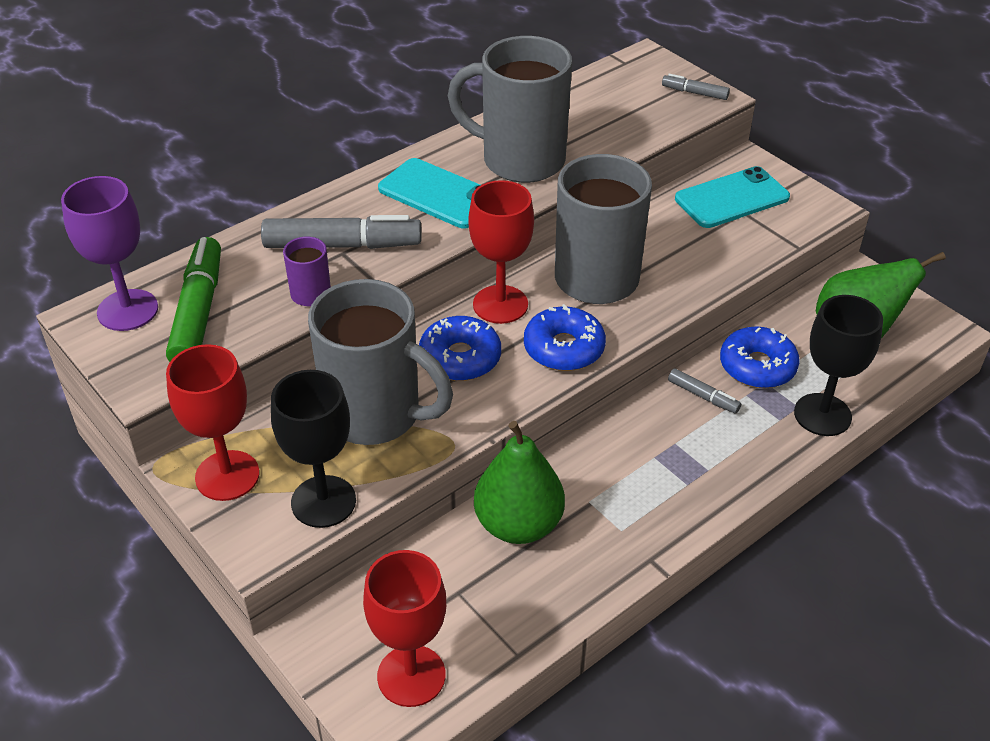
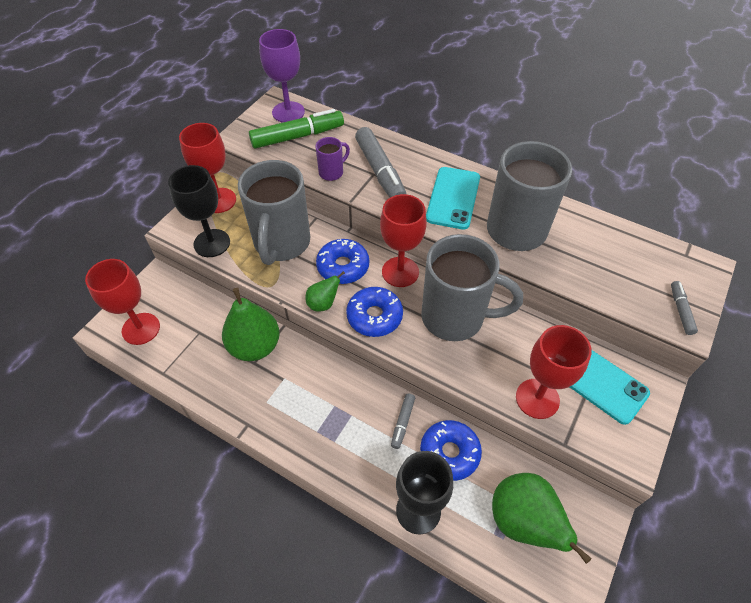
camera: 70 degrees right, 10 degrees up
none -> green pear [306,271,345,312]
none -> red goblet [516,325,592,419]

